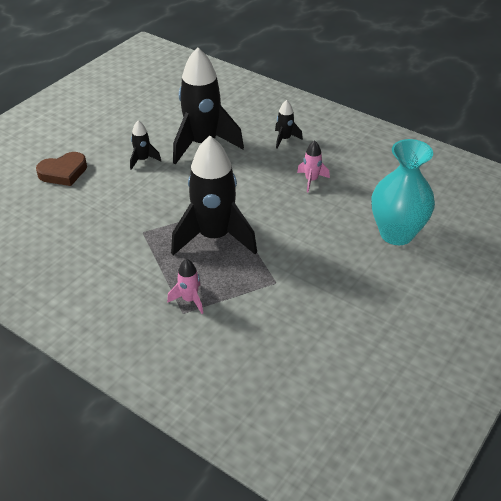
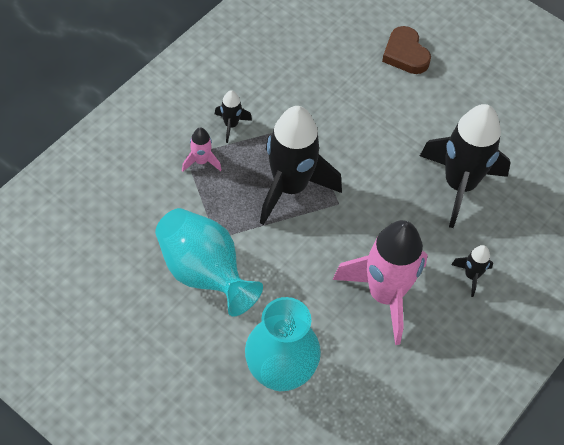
camera: 90 degrees right, 15 degrees up
black rocket [130,120,161,170] -> black rocket moved to [215,90,252,143]
pink rocket [297,140,330,192] -> pink rocket [333,220,428,345], size x2.30
none -> turquoise vase [155,208,263,317]

